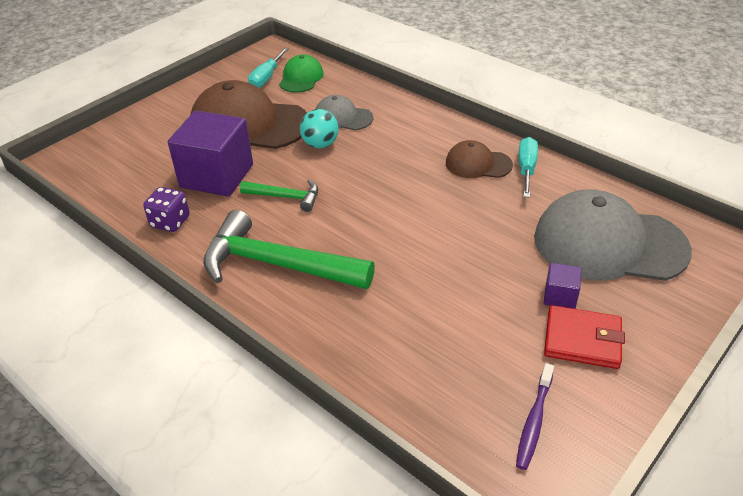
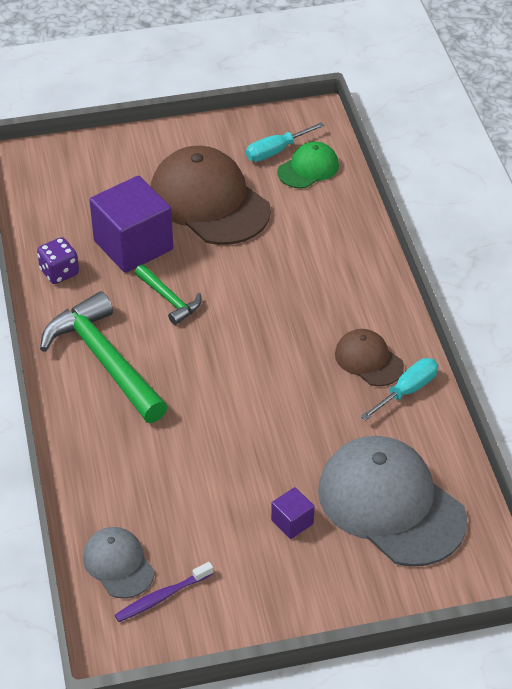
camera: 35 degrees right, 5 degrees up
turquoise ball [300,109,339,148] -> none
grey cap [316,95,373,130] -> grey cap moved to [83,527,155,599]
red wallet [544,305,625,369] -> none

